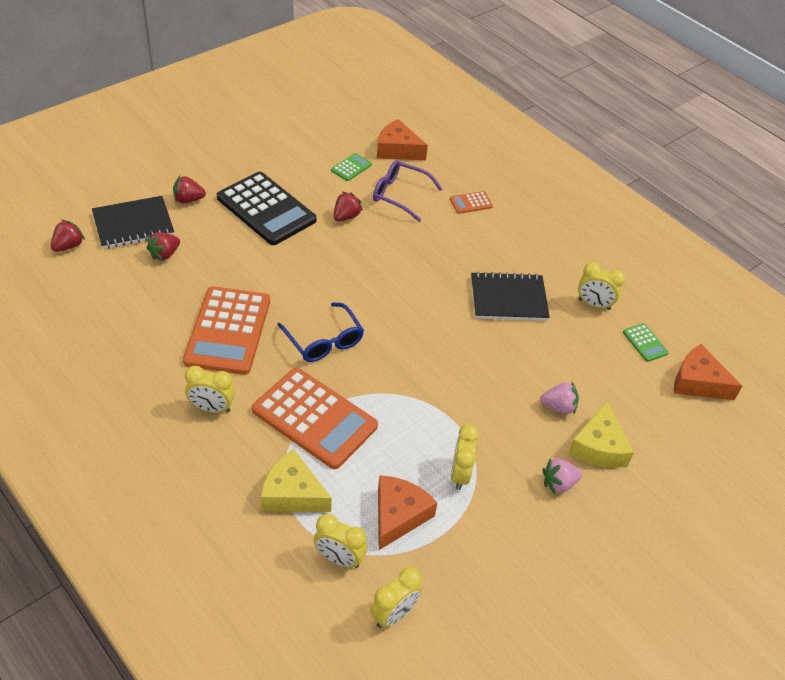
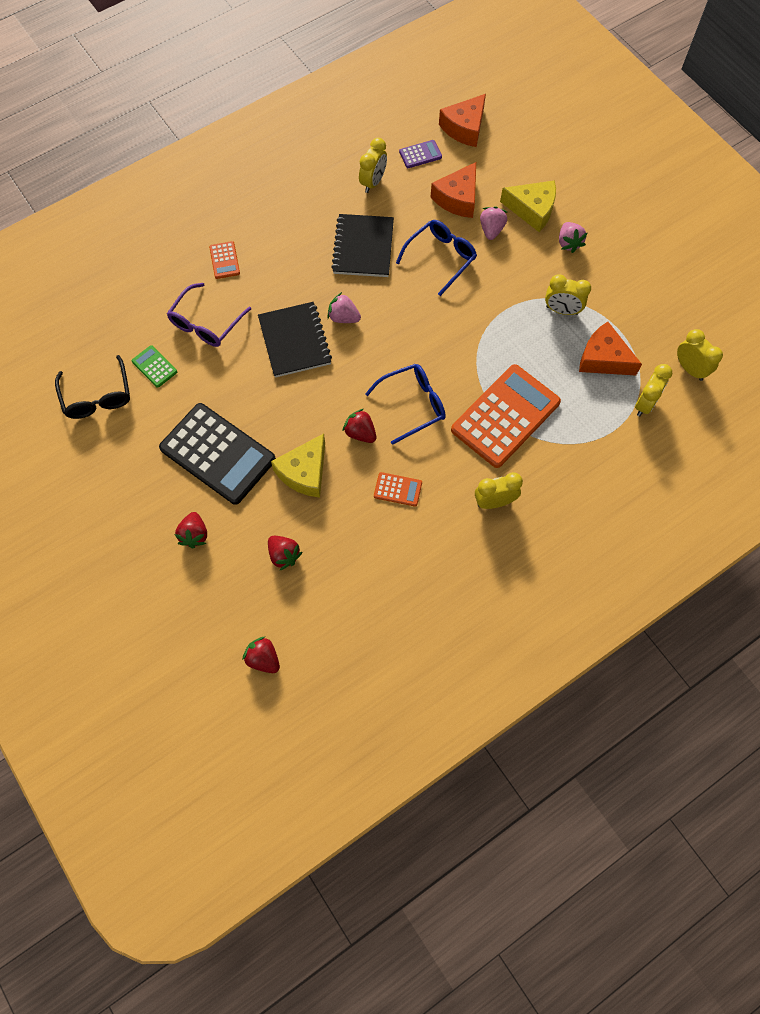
camera: 80 degrees left, 20 degrees up
black notebook [92,196,174,249] -> black notebook moved to [258,302,332,378]
orange calculator [183,286,270,375] -> orange calculator [374,472,422,507], size x0.43
yellow clock [185,366,235,413] -> yellow clock turned 120 degrees counterclockwise [475,472,523,509]
black calculator [217,172,316,245] -> black calculator turned 75 degrees clockwise [159,403,276,505]
yellow cheese [261,449,332,512] -> yellow cheese moved to [271,434,325,498]
red strawberry [334,192,363,222] -> red strawberry moved to [342,409,376,443]
orange cheese [377,119,428,160] -> orange cheese moved to [431,162,476,218]
green calculator [623,323,669,362] -> purple calculator [399,140,442,168]
none -> black glasses [55,355,130,419]
none -> pink strawberry [327,292,361,323]
none -> blue glasses [396,220,477,296]

